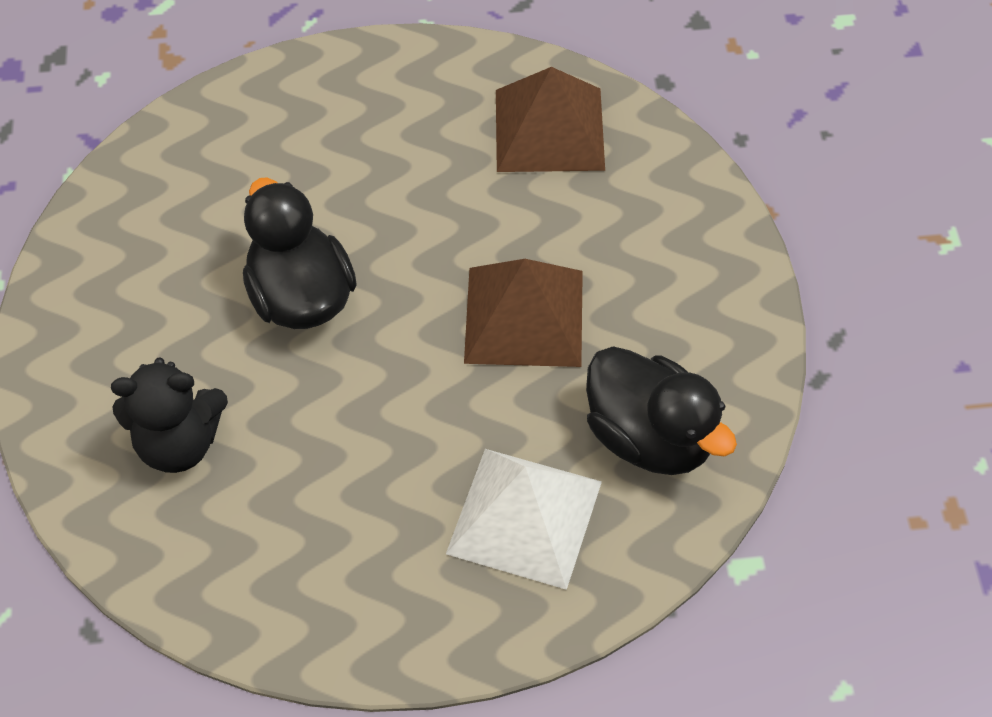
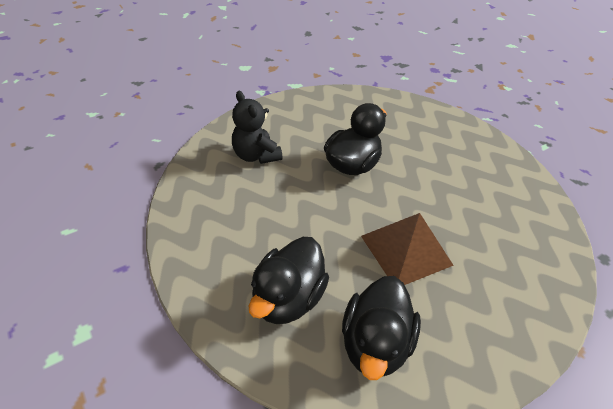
camera: 60 degrees right, 10 degrees down
white pyramid [446,449,602,590] -> black duck [248,237,329,324]
brown pyramid [496,67,605,172] -> none

